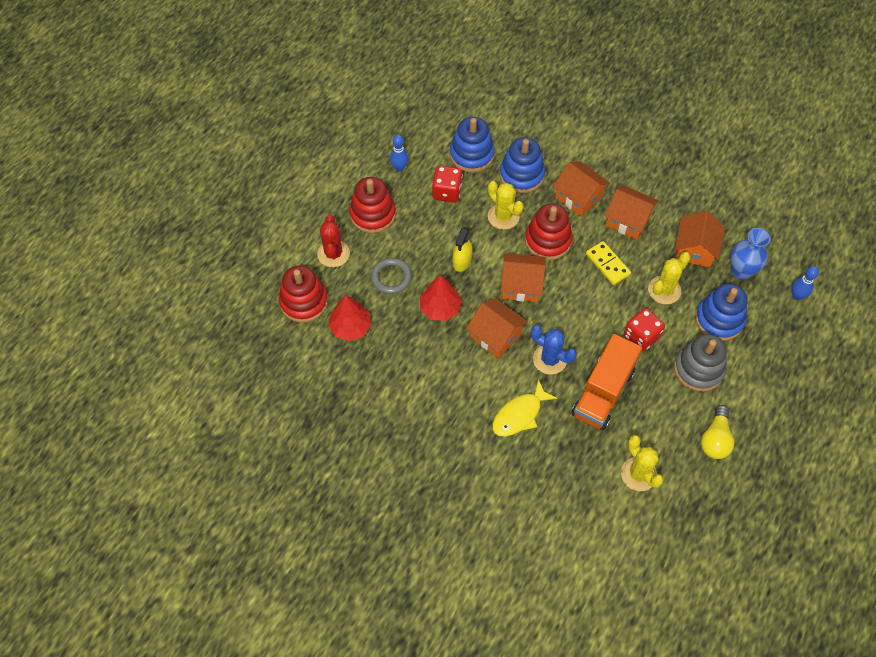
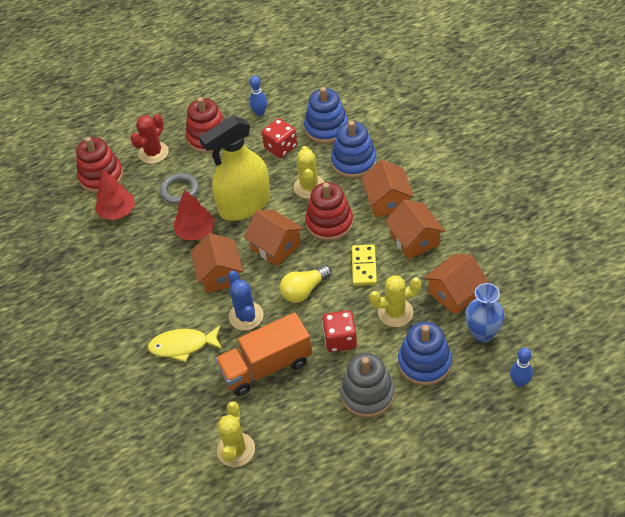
camera: 40 degrees right, 10 degrees down
yellow spray bottle [453,227,472,272] -> yellow spray bottle [199,116,271,221], size x2.17
yellow light bulb [701,405,734,459] -> yellow light bulb moved to [280,265,331,303]

